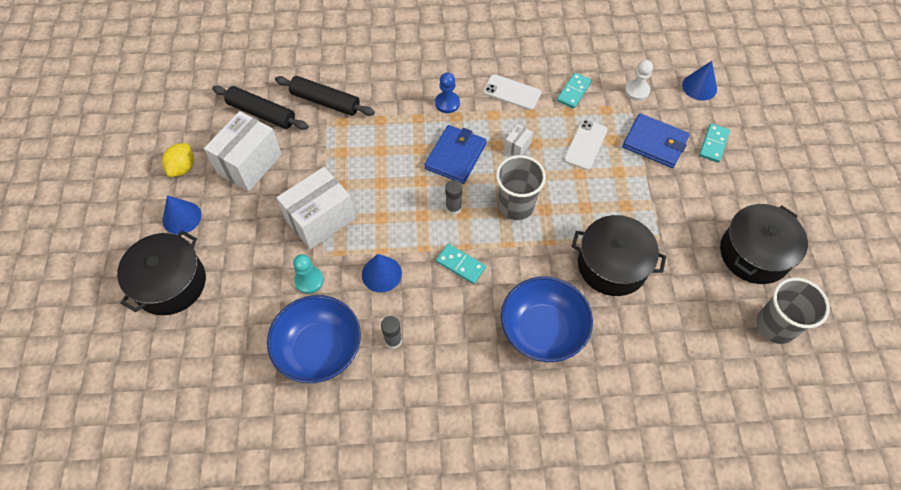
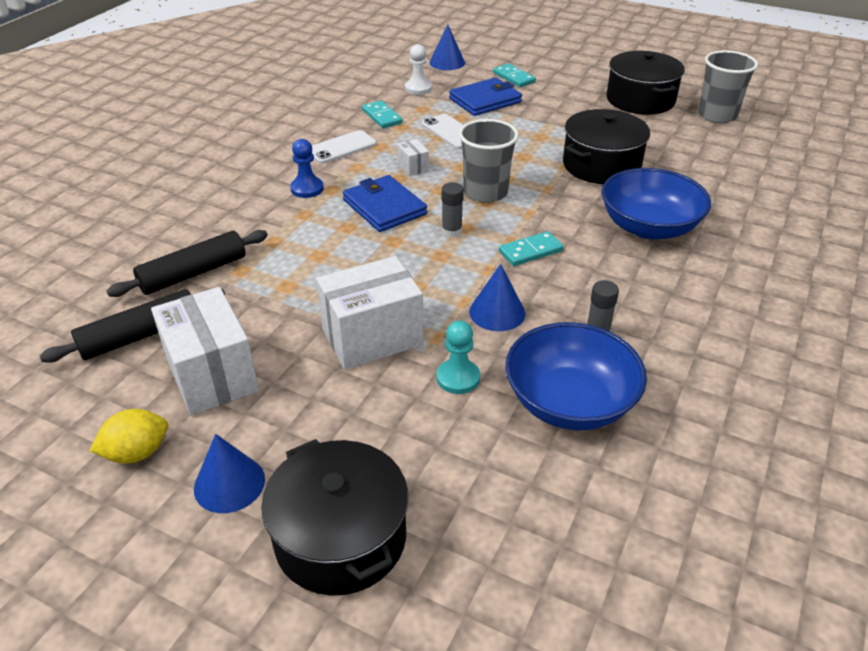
camera: 60 degrees left, 20 degrees down
yellow lemon [162,143,194,177] -> yellow lemon turned 75 degrees counterclockwise [90,409,168,464]
white box [276,167,355,249] -> white box turned 75 degrees clockwise [316,256,423,370]

